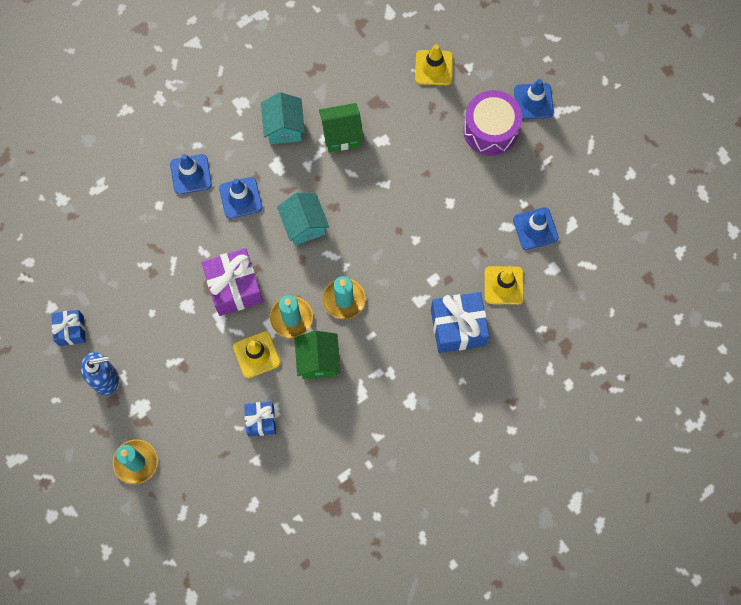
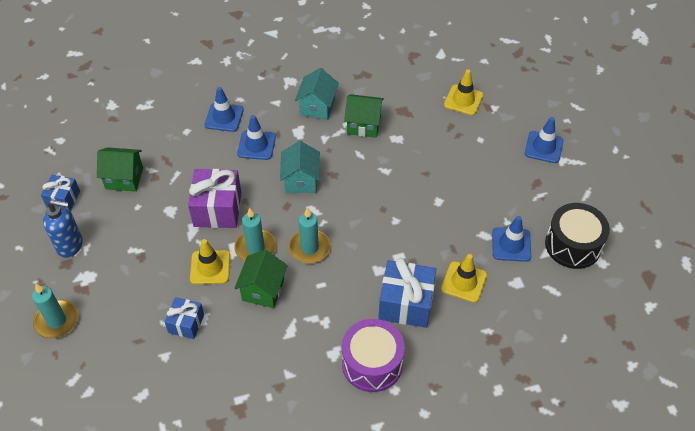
camera: 20 degrees right, 20 degrees down
purple drum [463,90,522,156] -> purple drum moved to [342,319,405,392]
none -> green house [97,147,143,192]
none -> black drum [545,203,610,269]

